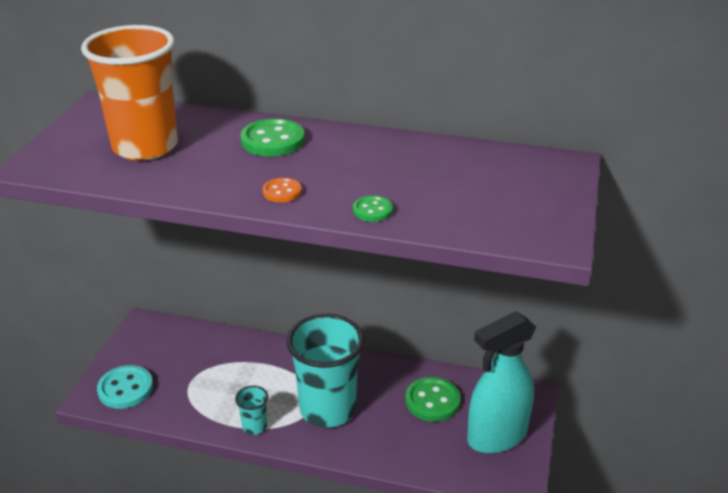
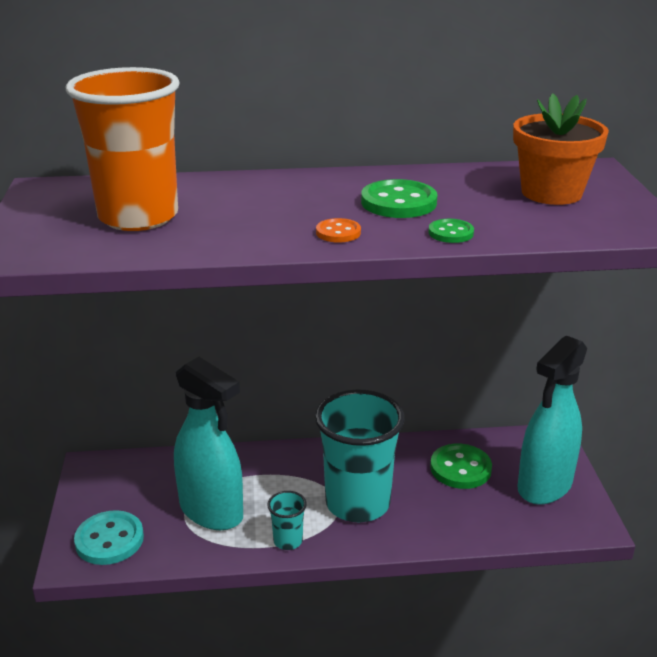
camera: 20 degrees left, 5 degrees down
green button [240,118,305,156] -> green button moved to [361,179,437,218]
none -> turquoise spray bottle [174,357,243,530]
none -> orange flower pot [513,93,609,205]

